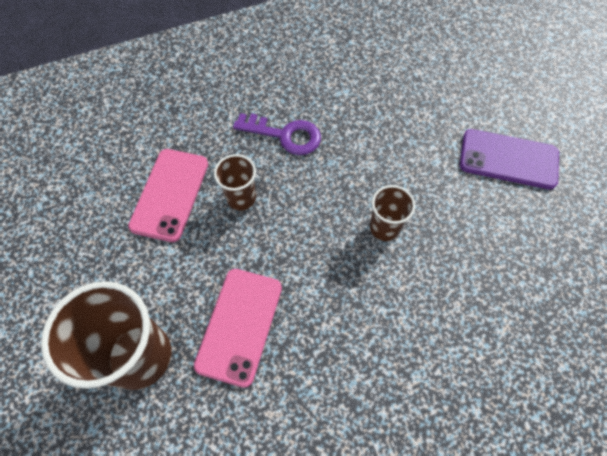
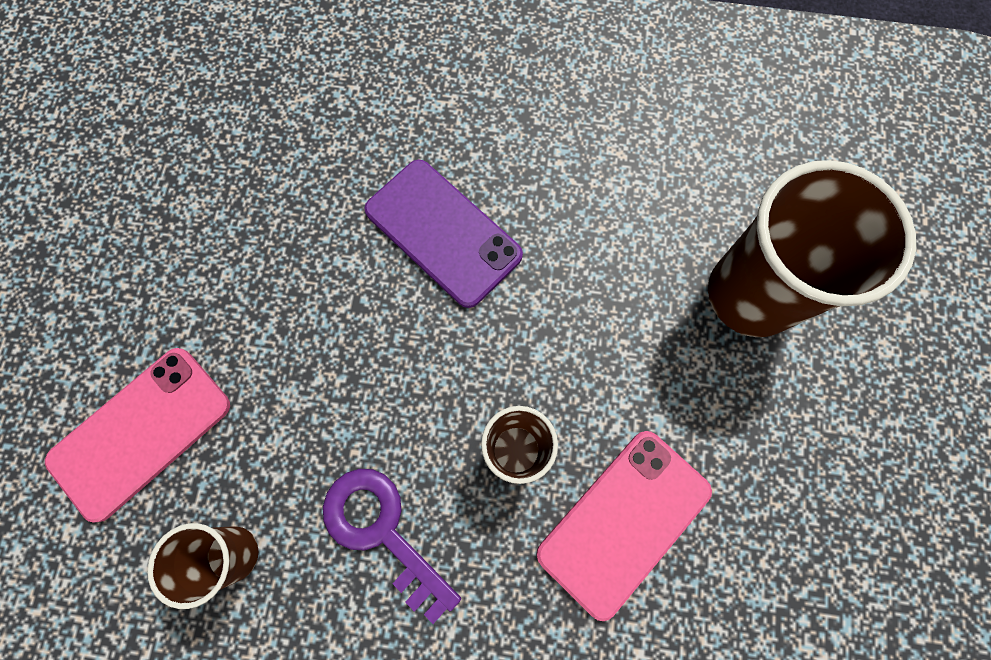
camera: 150 degrees left, 10 degrees up
pink phone [194,269,282,388] -> pink phone moved to [45,348,230,523]
brown cup [370,185,415,241] -> brown cup moved to [147,523,258,609]
purple phone [460,129,559,189] -> purple phone moved to [364,160,523,308]

